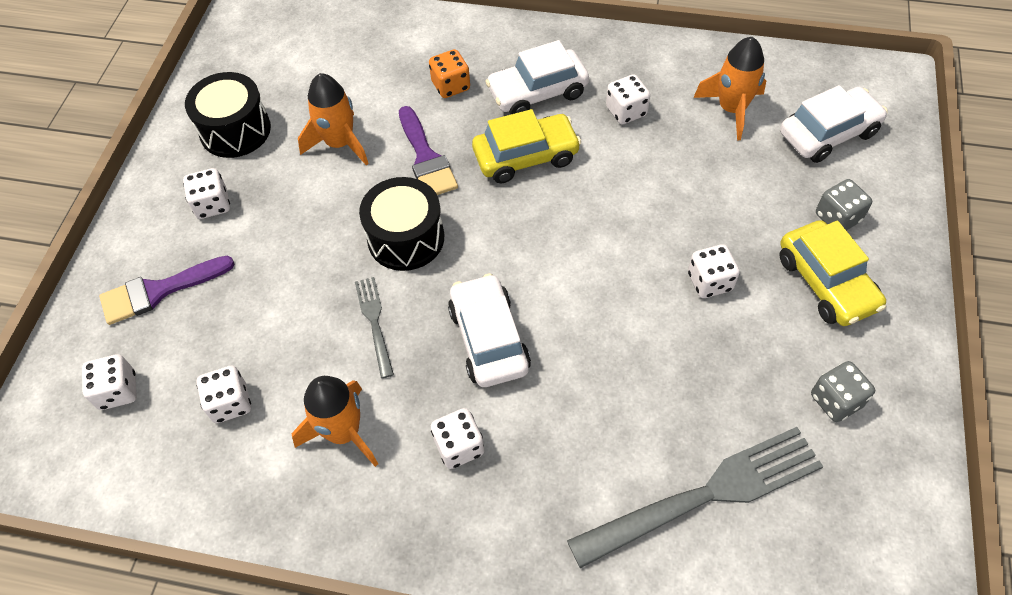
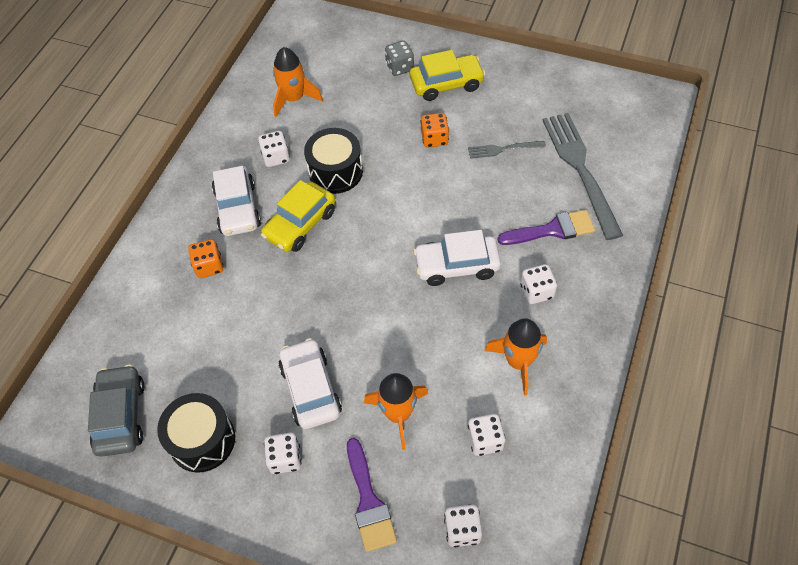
camera: 80 degrees left, 0 degrees up
orange rocket [298,73,369,165] -> orange rocket moved to [364,373,428,450]
grey fork [355,277,394,378] -> grey fork moved to [468,141,546,159]
black drum [359,177,444,271] -> black drum moved to [304,128,363,194]
purple brush [399,106,458,195] -> purple brush moved to [497,210,595,245]
yellow car [472,109,581,183] -> yellow car turned 135 degrees counterclockwise [261,180,335,252]
white dice [688,244,740,298] -> orange dice [421,113,449,148]
white car [780,85,888,163] -> white car moved to [278,338,342,429]
grey dice [811,361,875,422] -> none
none -> grey car [88,365,144,457]

